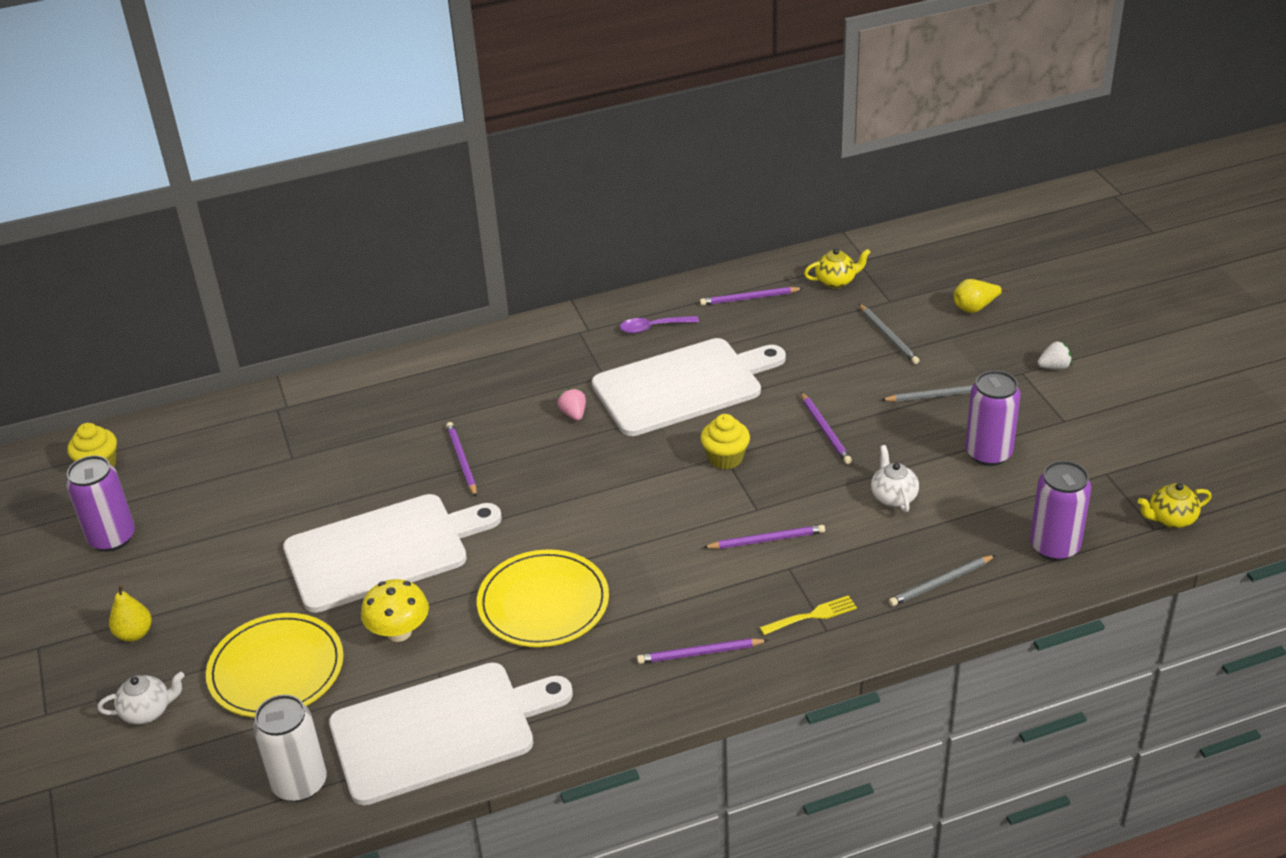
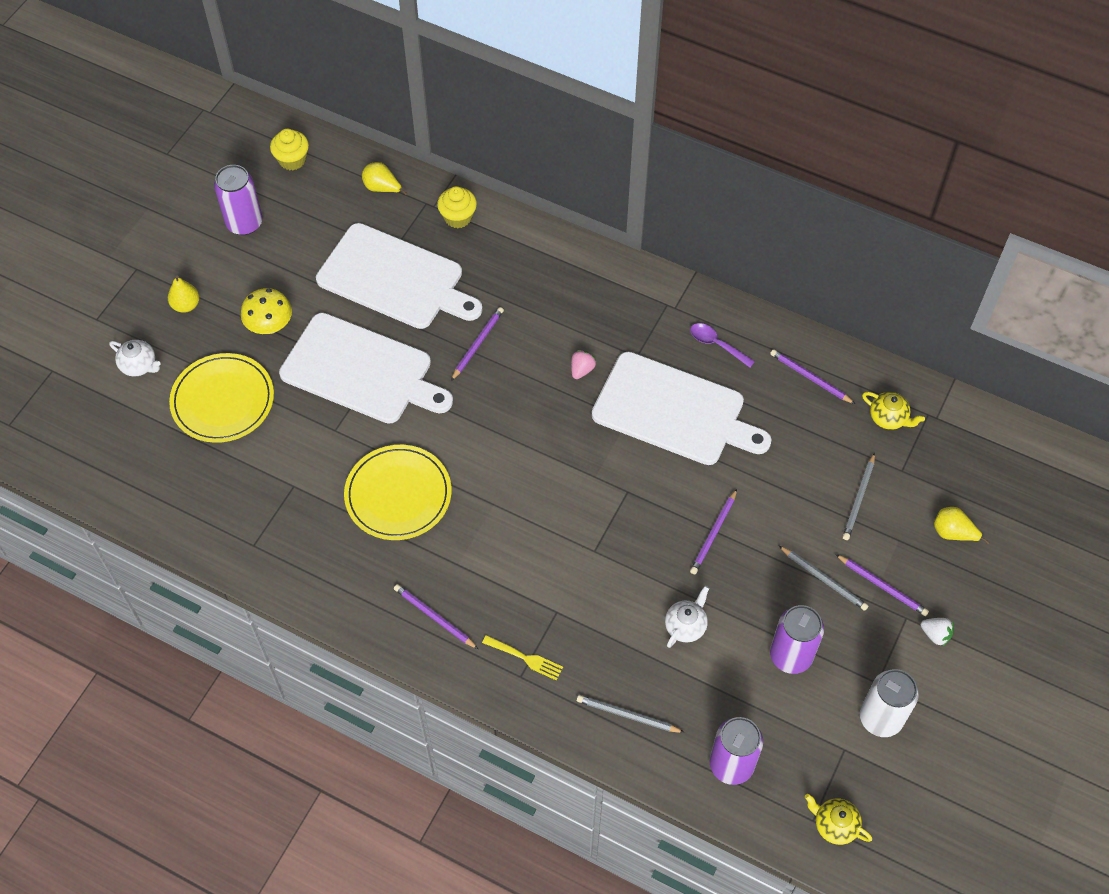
camera: 45 degrees right, 20 degrees up
white can [253,694,327,802] -> white can moved to [860,669,919,737]
white cutting board [329,662,573,805] -> white cutting board moved to [316,223,483,329]
yellow mushroom [361,579,429,642] -> yellow mushroom moved to [241,288,292,334]
yellow cupcake [701,414,750,470] -> yellow cupcake moved to [437,186,477,228]
purple pencil [703,525,825,549] -> purple pencil moved to [835,554,929,616]
none -> yellow pear [362,162,407,195]

